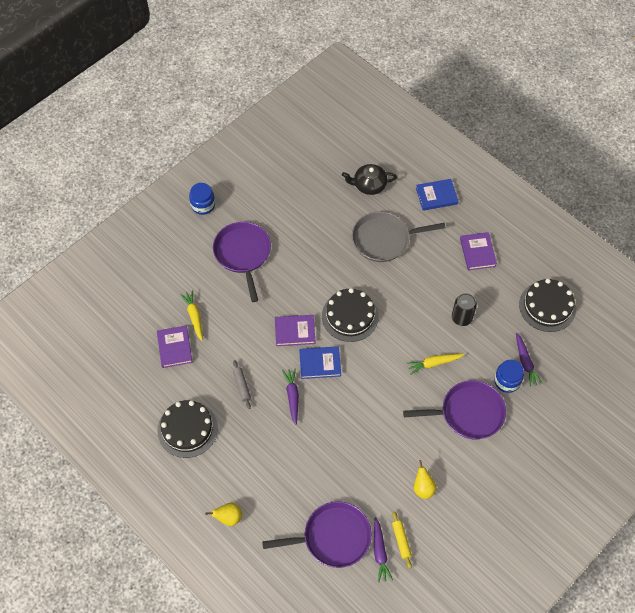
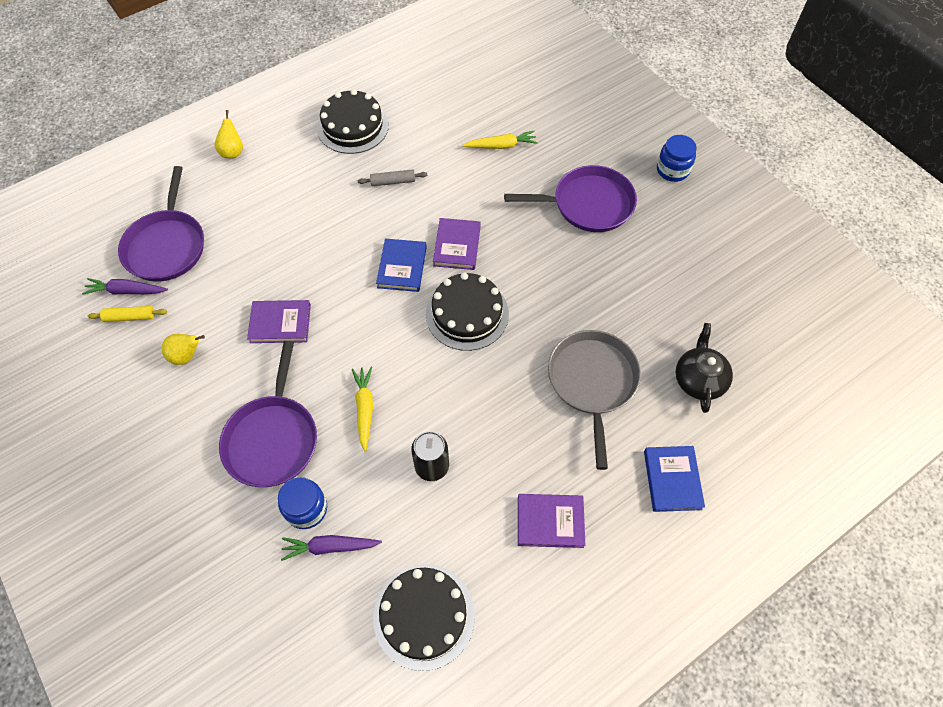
camera: 100 degrees right, 0 degrees up
purple book [157,326,193,368] -> purple book moved to [247,300,311,343]
purple carrot [282,368,299,425] -> none

